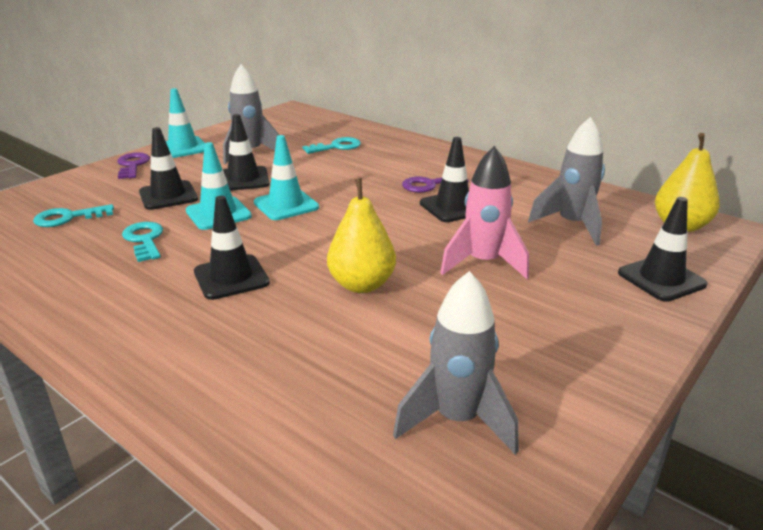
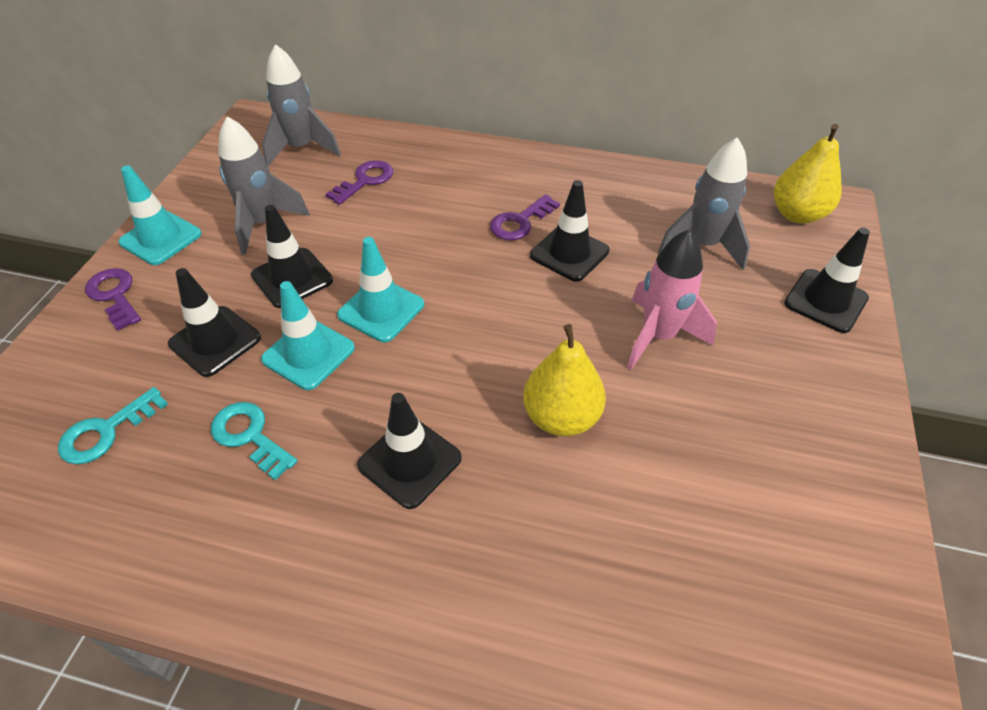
camera: 25 degrees left, 20 degrees up
turquoise key [302,137,361,154] -> purple key [325,160,393,205]
grey rocket [393,271,519,455] -> grey rocket moved to [262,44,341,166]

